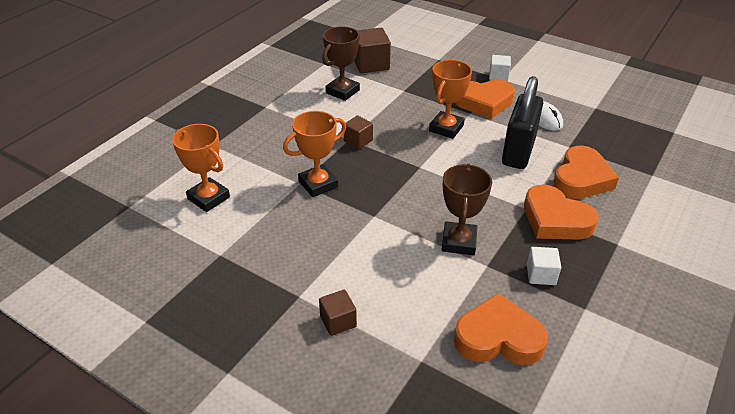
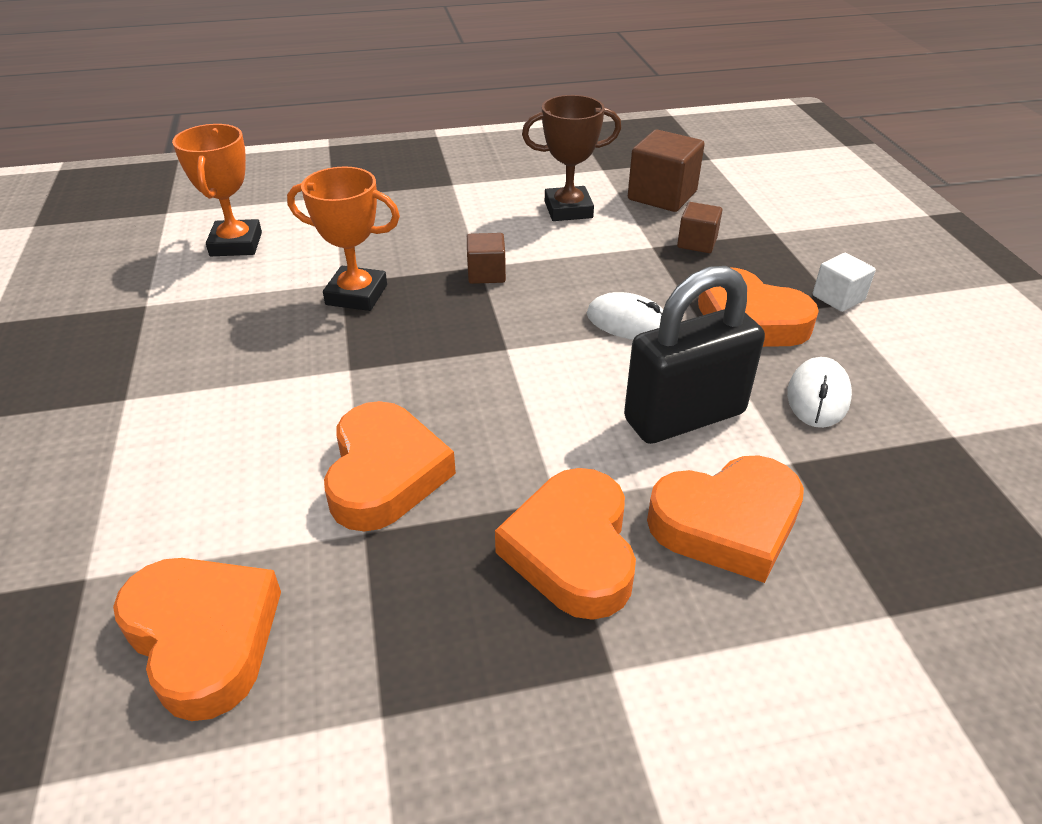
camera: 45 degrees right, 0 degrees up
brown cube [319,289,357,336] -> brown cube moved to [677,202,722,253]
orange trophy [429,60,472,139] -> white mouse [587,292,663,340]
brown trophy [442,164,492,255] -> orange heart [324,401,456,532]
white cube [527,247,561,285] -> none

